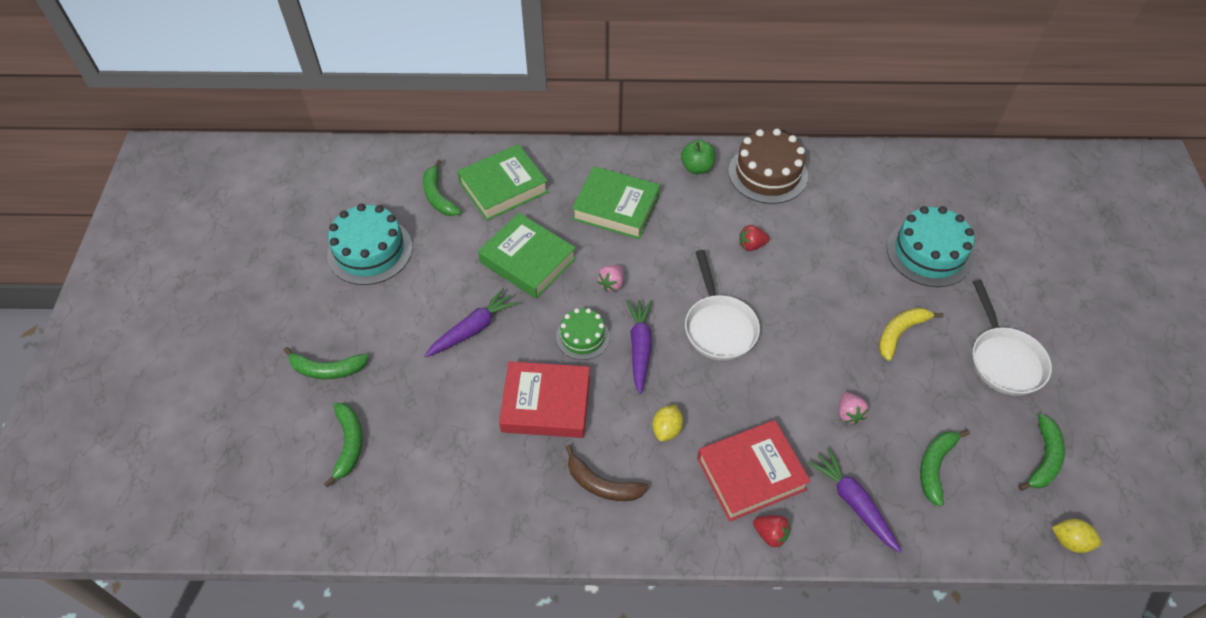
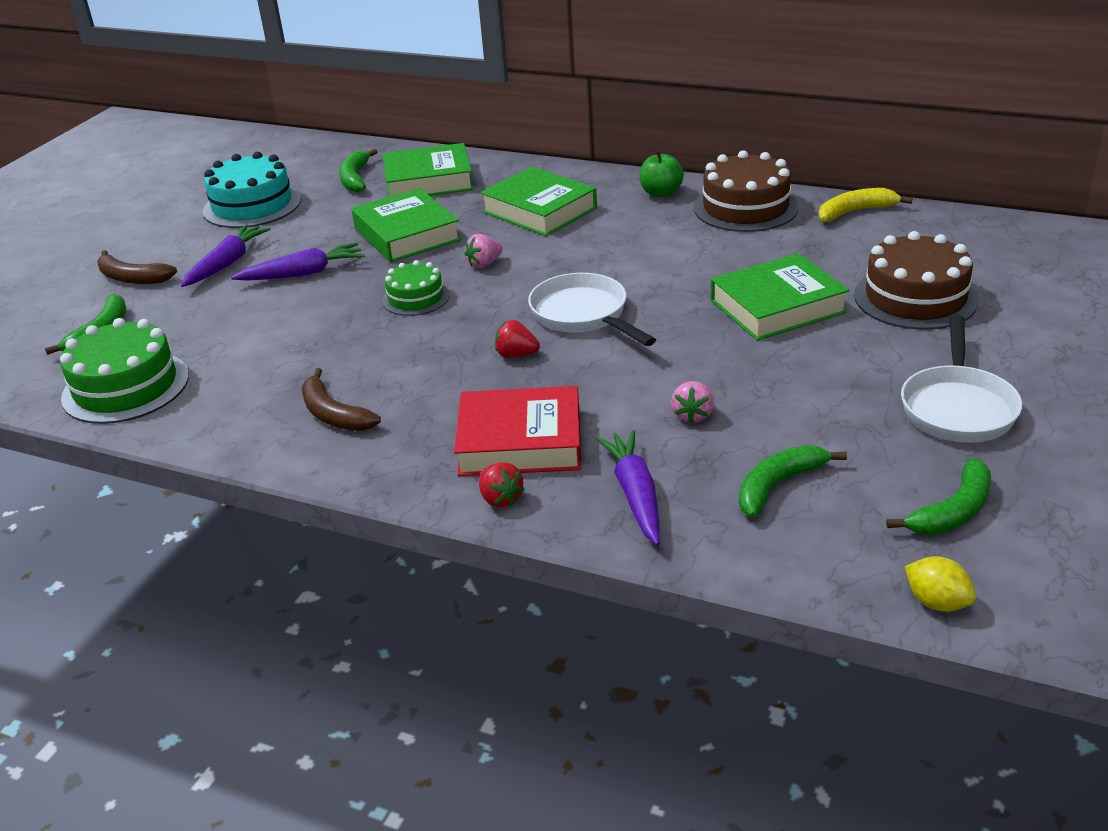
camera: 25 degrees right, 20 degrees down
green banana [283,347,369,379] -> brown banana [98,250,177,284]
red book [499,361,590,438] -> none
purple carrot [627,300,652,394] -> purple carrot moved to [181,224,271,287]
yellow lemon [652,404,683,442] -> none
white pan [685,250,760,361] -> white pan turned 135 degrees clockwise [528,273,656,346]
red strawberry [740,225,770,251] -> red strawberry moved to [495,320,540,358]
yellow banana [879,307,944,361] -> yellow banana moved to [819,188,913,222]
turquoise cake [887,206,974,287] -> brown cake [854,231,979,330]
none -> green cake [60,318,189,424]
none -> green book [711,253,849,341]

